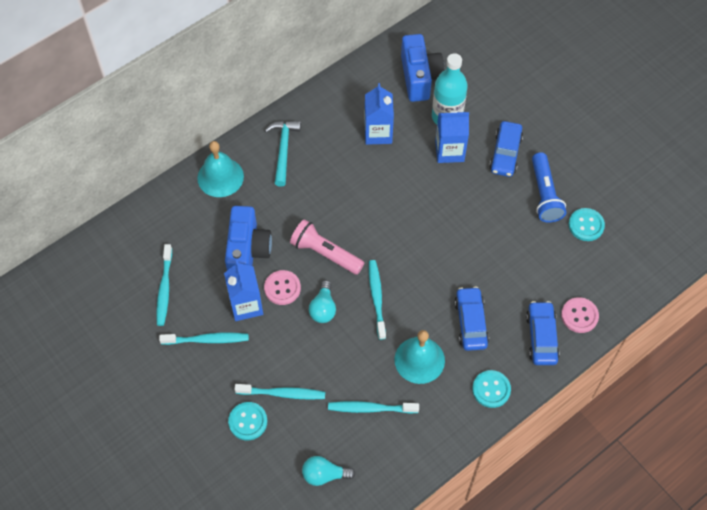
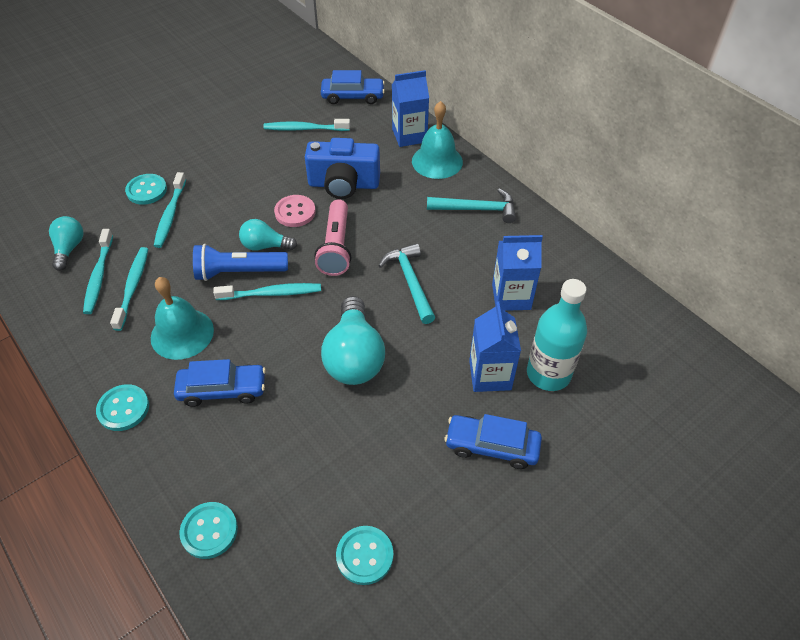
camera: 90 degrees right, 10 degrees down
turquoise toothbrush [159,333,249,345] -> turquoise toothbrush moved to [83,229,113,314]
blue carton [224,261,263,321] -> blue carton moved to [392,70,429,147]
pink flashlight [290,219,364,275] -> pink flashlight turned 150 degrees clockwise [314,199,351,276]
blue camera [401,34,444,102] -> none
blue car [526,301,560,365] -> blue car moved to [321,70,385,104]
blue flashlight [532,152,566,223] -> blue flashlight moved to [193,244,288,281]
pink button [561,297,599,333] -> turquoise button [179,502,238,559]
none -> turquoise light bulb [321,296,385,385]
none -> turquoise hammer [378,243,436,324]

